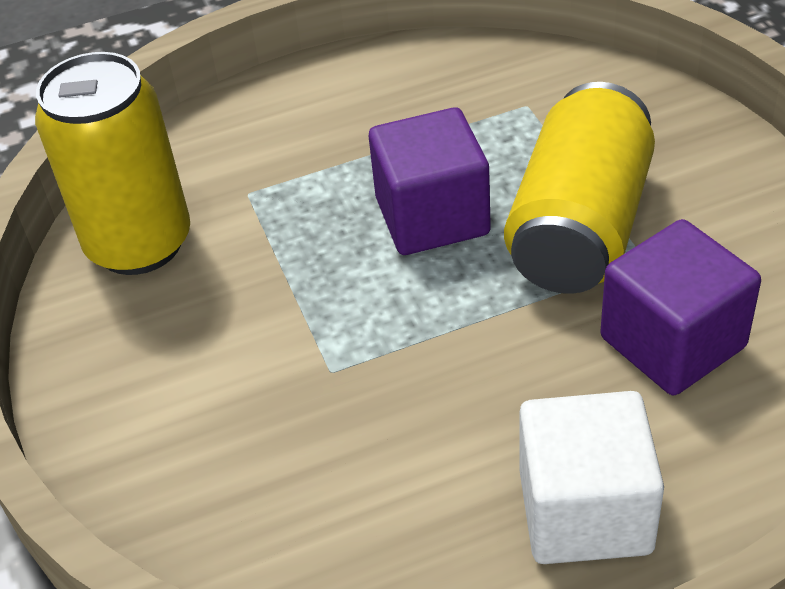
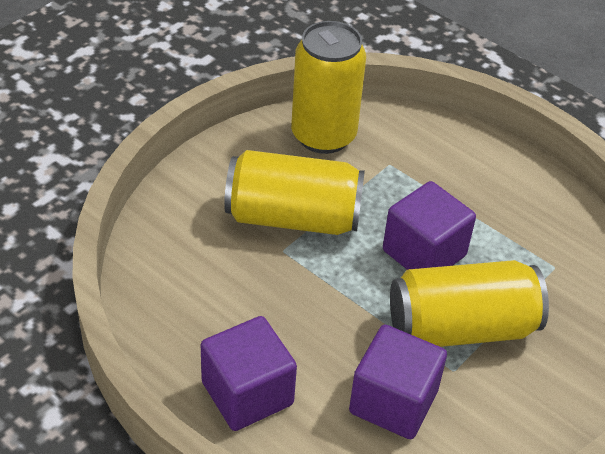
camera: 55 degrees right, 0 degrees up
white cube [519,391,664,564] -> purple cube [201,316,297,431]
none -> yellow can [224,150,365,235]

